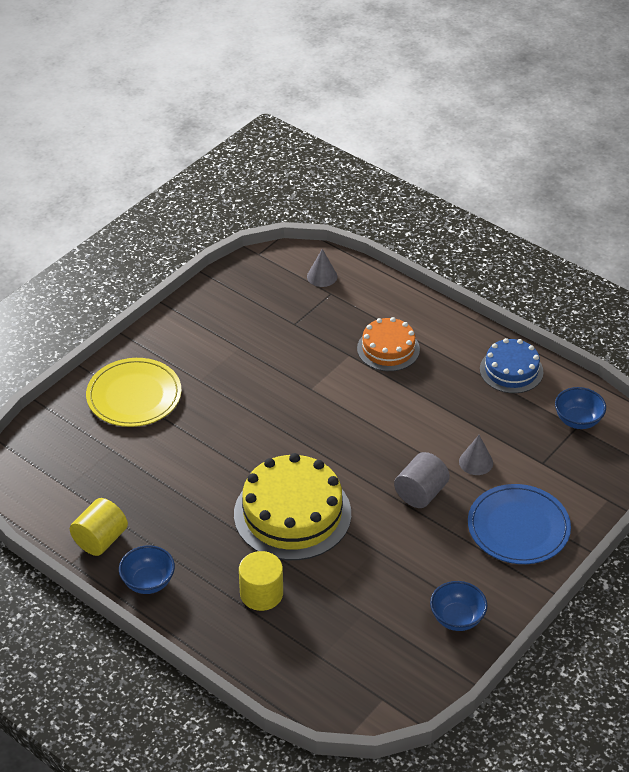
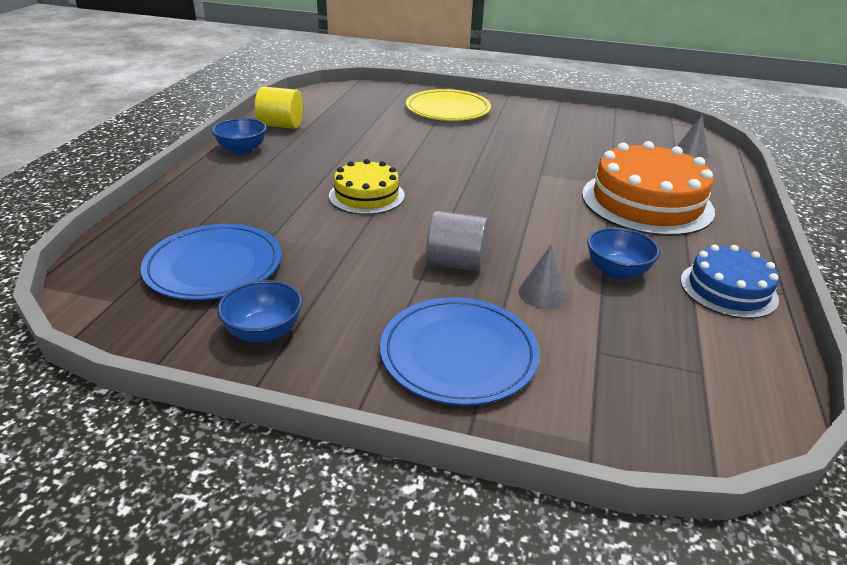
camera: 65 degrees right, 10 degrees down
yellow cake [234,453,351,560] -> yellow cake [329,159,405,215], size x0.59
yellow cylinder [239,551,283,611] -> none
orange cake [357,317,420,371] -> orange cake [582,141,715,236], size x1.70
blue bowl [555,387,606,429] -> blue bowl moved to [587,227,660,280]
none -> blue plate [141,224,282,300]

